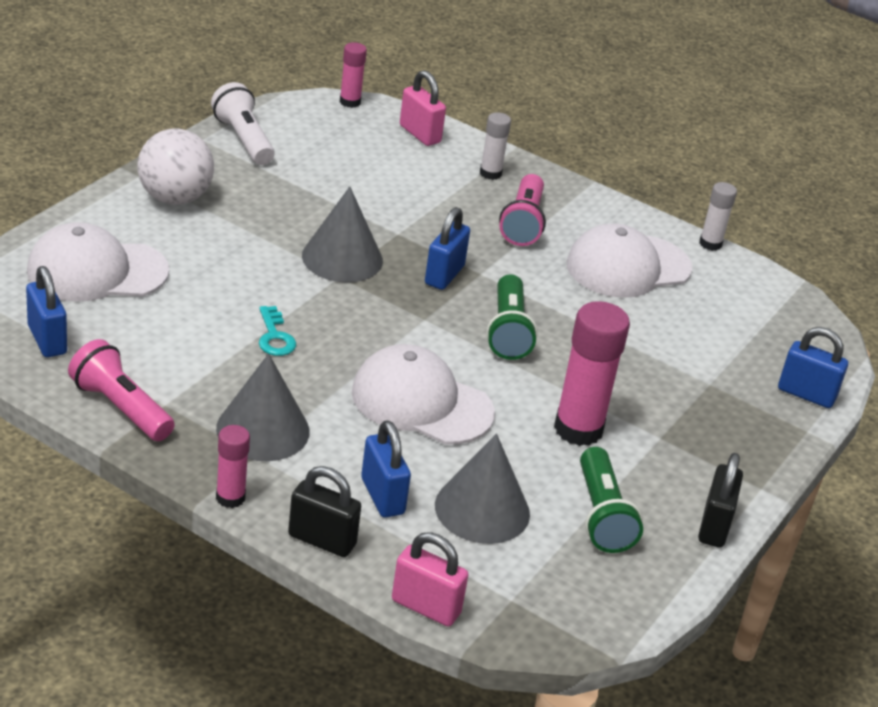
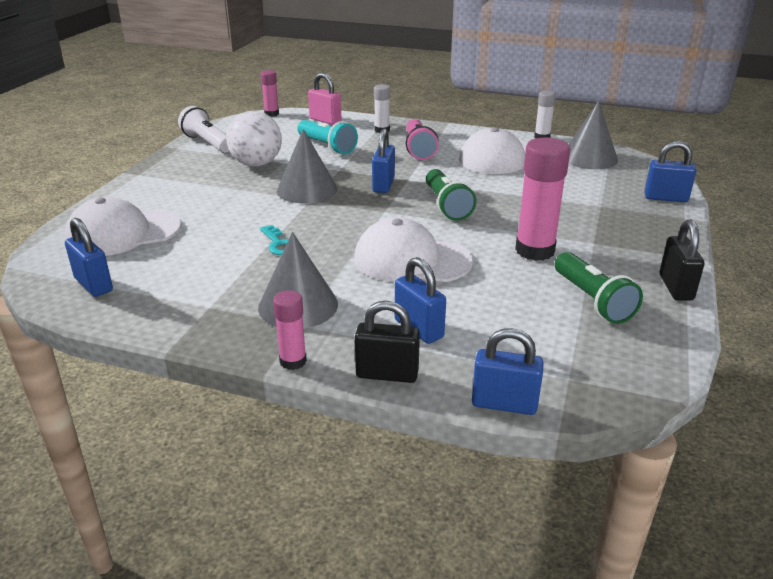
camera: 10 degrees left, 5 degrees down
pink flashlight [68,339,175,441] -> none
white ball [137,129,214,205] -> white ball moved to [226,111,282,167]
pink padlock [392,532,468,626] -> blue padlock [472,328,544,415]
grey cone [435,434,530,544] -> grey cone moved to [569,101,618,169]
none -> turquoise flashlight [297,120,358,154]

